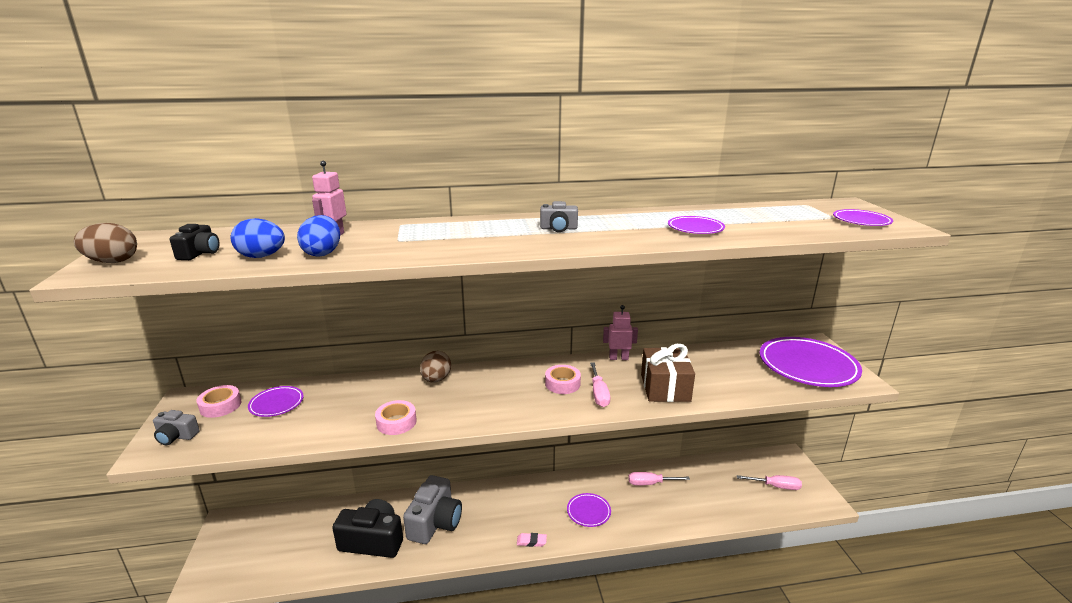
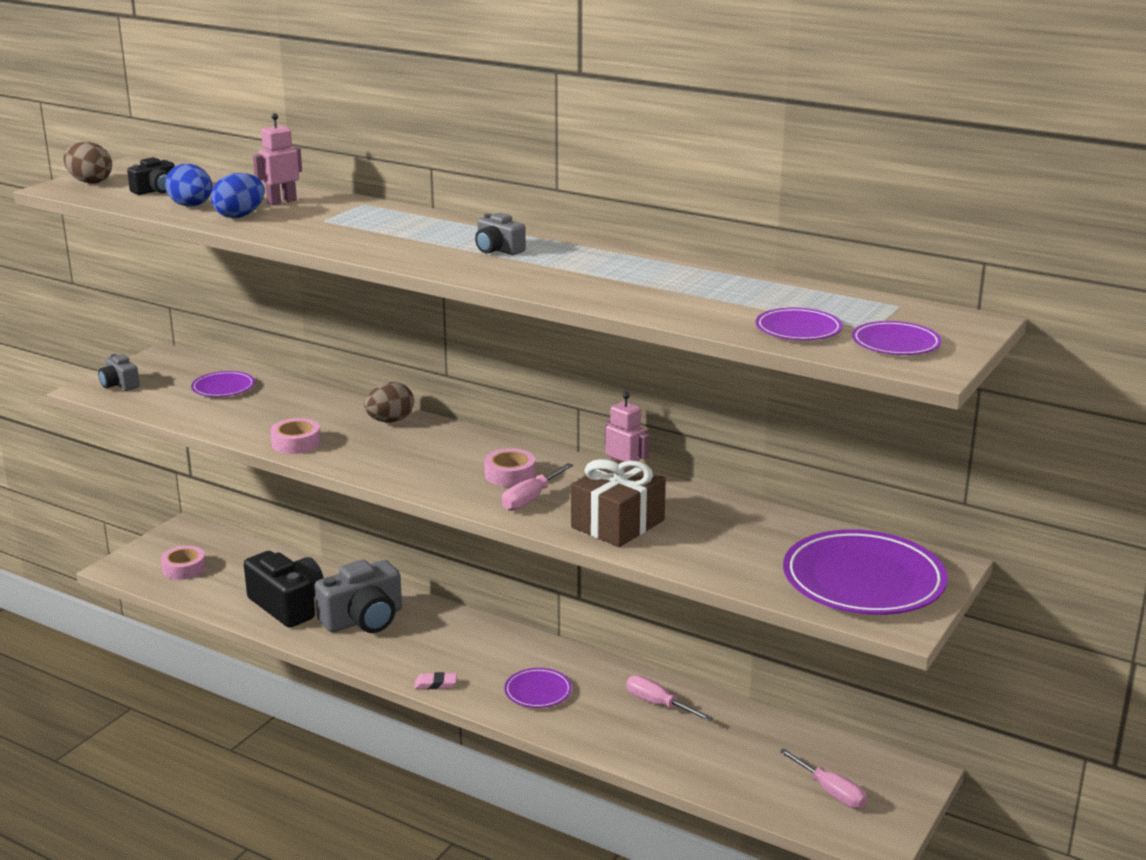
camera: 40 degrees right, 0 degrees up
pink tape [196,385,241,418] -> pink tape moved to [161,546,206,580]
pink eraser [517,533,547,547] -> pink eraser turned 45 degrees counterclockwise [414,672,457,689]
purple plate [668,216,725,234] -> purple plate moved to [756,308,842,340]

